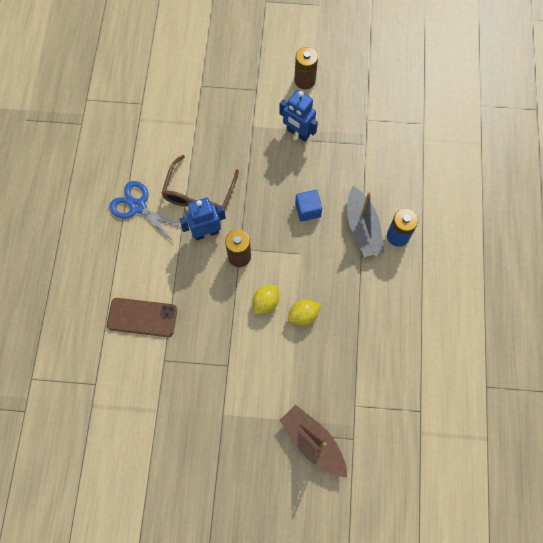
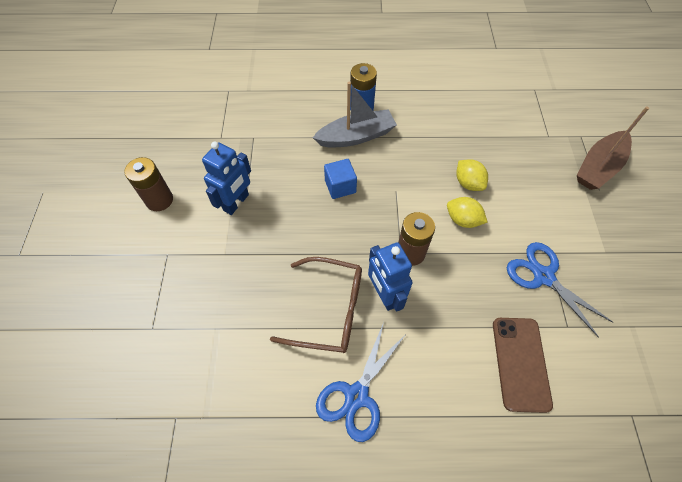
camera: 95 degrees left, 10 degrees down
none -> blue scissors [507,242,613,338]

